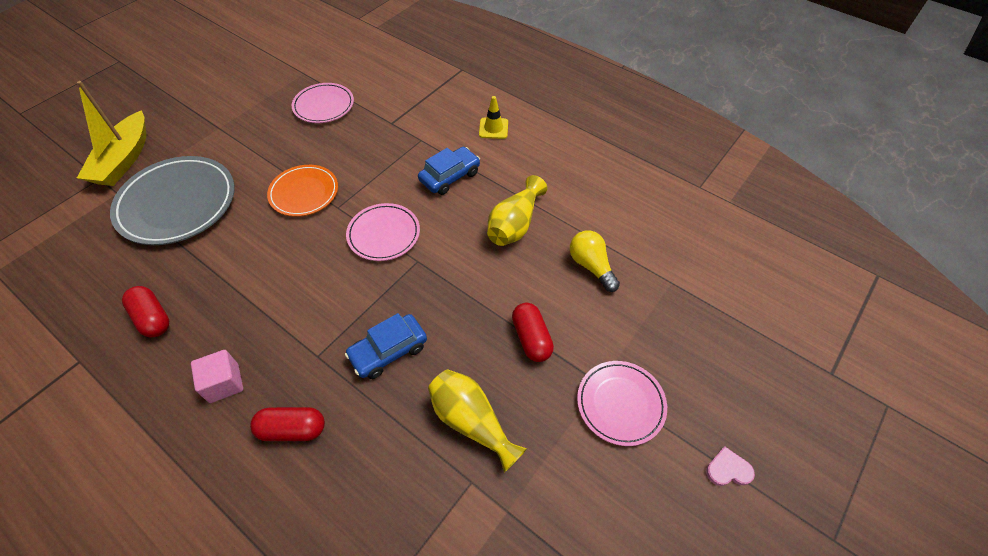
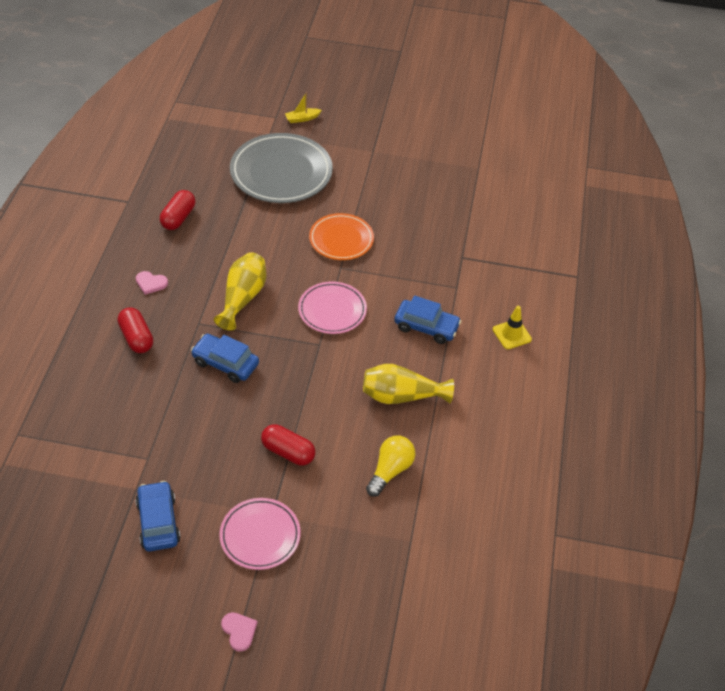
camera: 60 degrees right, 5 degrees down
yellow boat [77,81,147,186] -> yellow boat [285,92,322,123], size x0.43
pink cube [191,350,243,403] -> pink heart [136,271,168,295]
pink plate [292,83,354,123] -> none
yellow vase [428,369,527,473] -> yellow vase moved to [214,252,266,331]
red capsule [512,303,554,362] -> red capsule turned 75 degrees clockwise [261,424,315,466]
none -> blue car [135,481,181,552]

